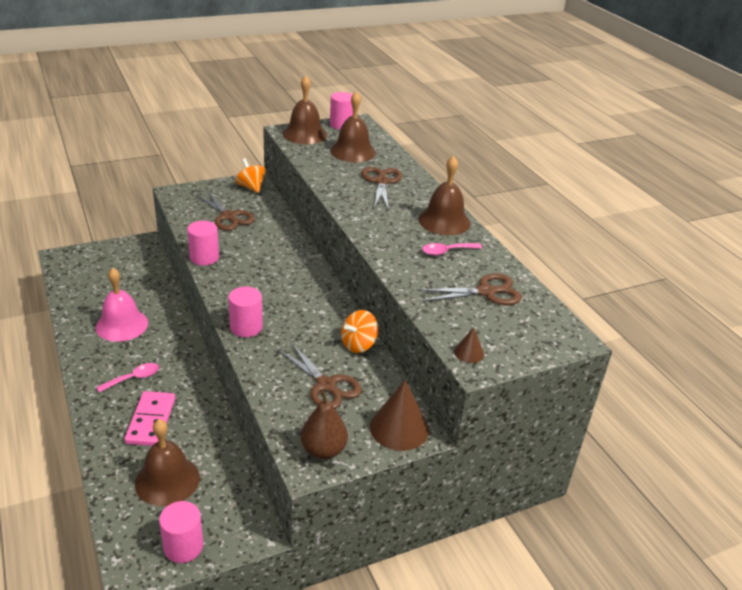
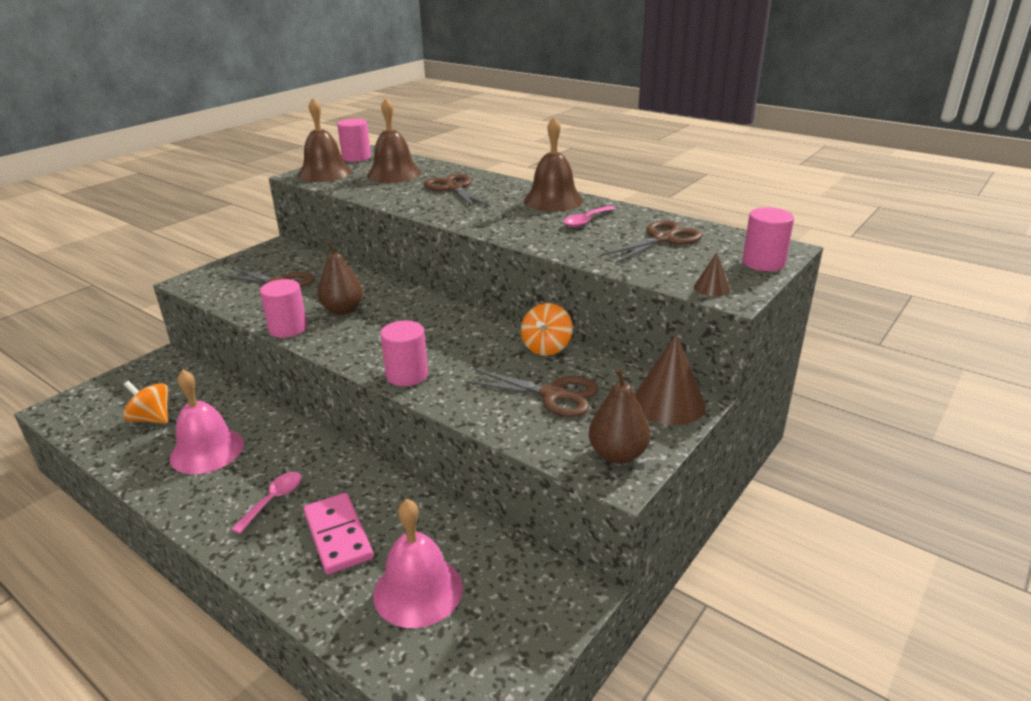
camera: 25 degrees left, 5 degrees down
brown bell [135,419,200,506] -> pink bell [373,499,463,628]
pink cylinder [159,501,203,563] -> pink cylinder moved to [742,207,794,271]
orange spinning top [235,158,266,193] -> orange spinning top moved to [123,381,168,424]
none -> brown pear [317,241,363,315]

